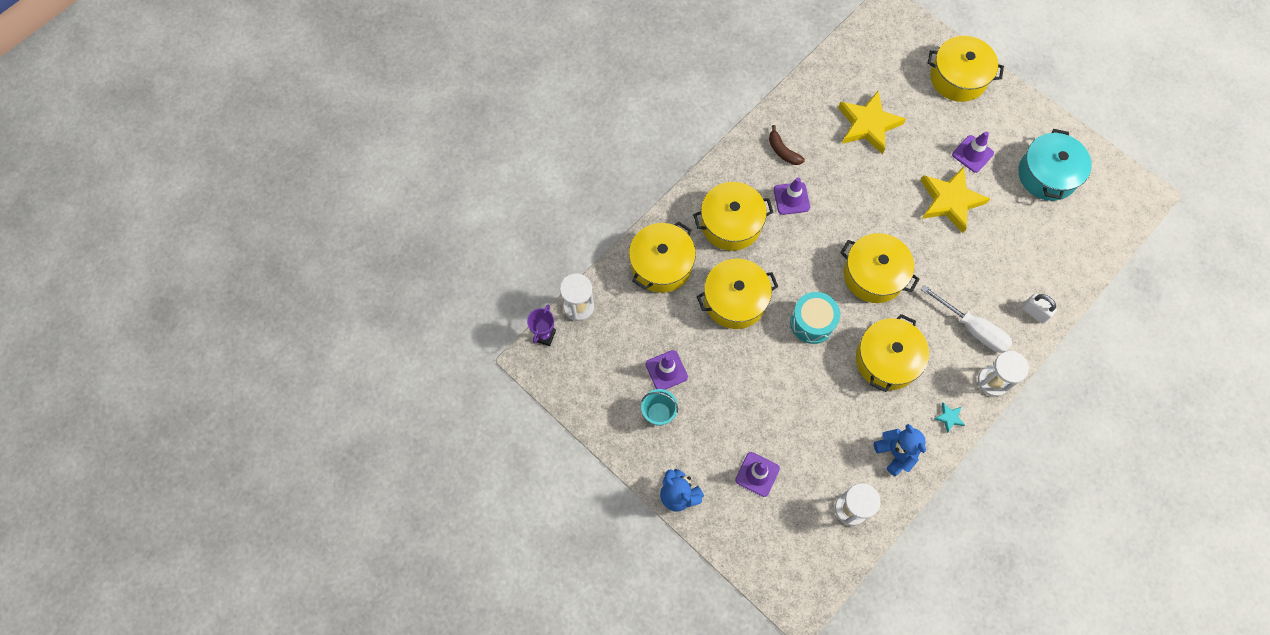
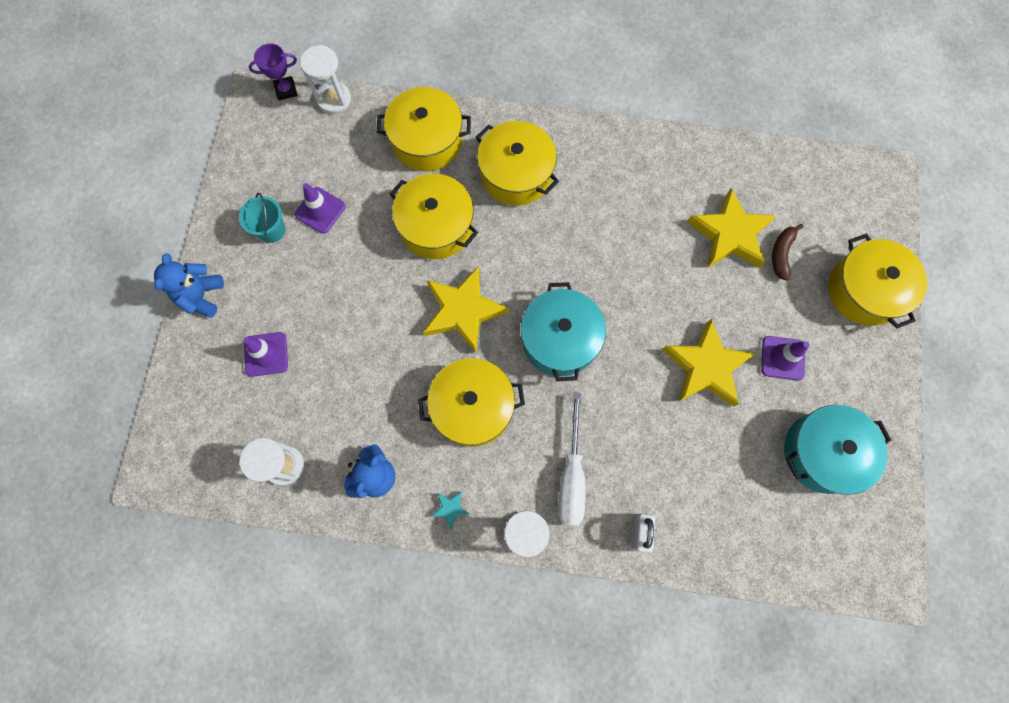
camera: 55 degrees right, 5 degrees up
brown banana [769,125,805,165] -> brown banana moved to [772,224,804,281]
purple traffic cone [774,177,810,215] -> none
turquoise drum [790,292,840,344] -> yellow star [423,266,509,353]
yellow pot [840,233,919,303] -> turquoise pot [521,282,606,381]

